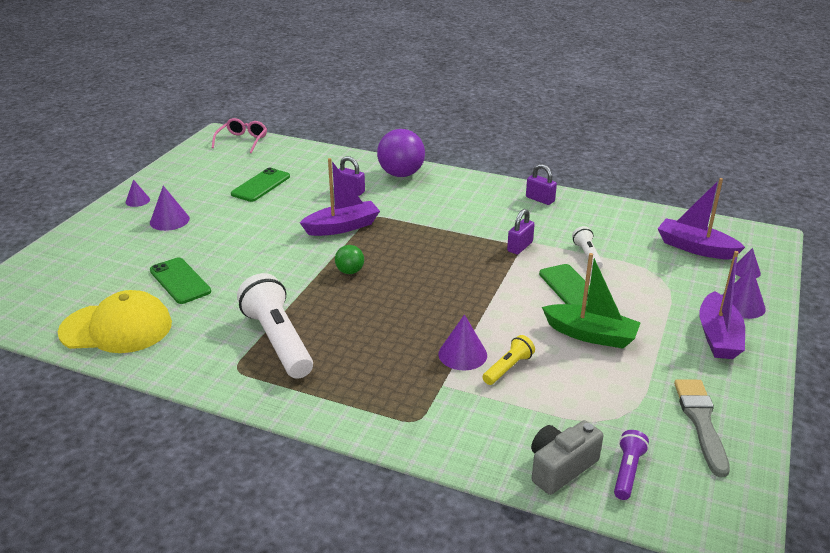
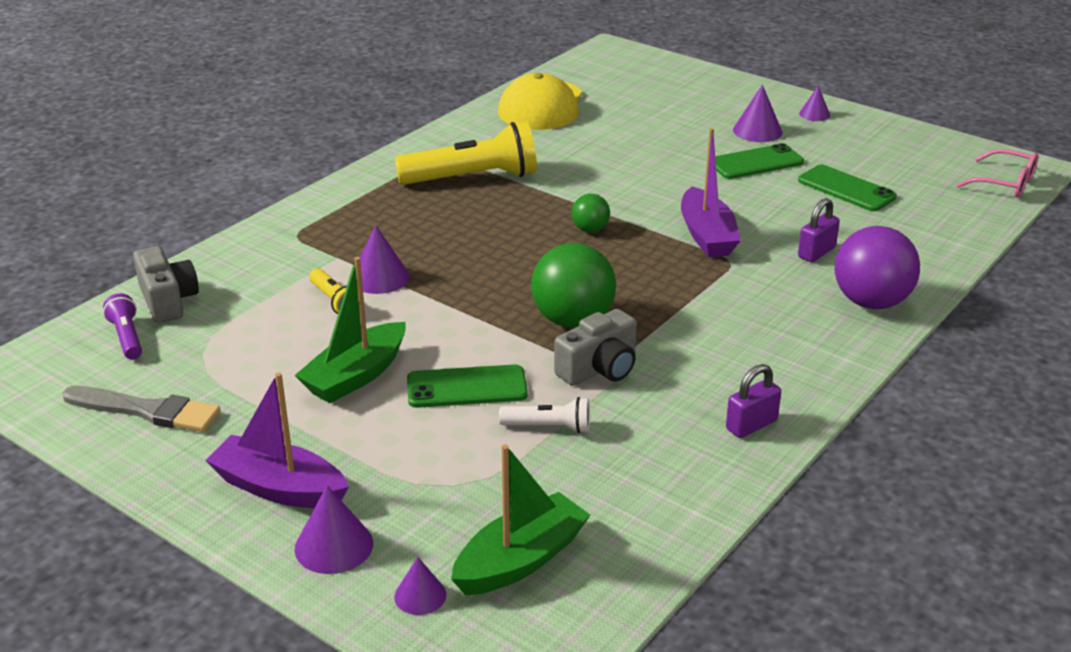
camera: 105 degrees right, 0 degrees up
green phone [150,257,211,304] -> green phone moved to [715,143,804,179]
white flashlight [237,273,313,379] -> yellow flashlight [395,122,537,185]
purple padlock [507,209,535,254] -> grey camera [554,309,637,386]
purple flashlight [614,430,649,500] -> purple flashlight turned 150 degrees counterclockwise [103,293,142,360]
purple boat [658,178,745,259] -> green boat [451,444,590,595]
none -> green ball [531,243,616,328]

